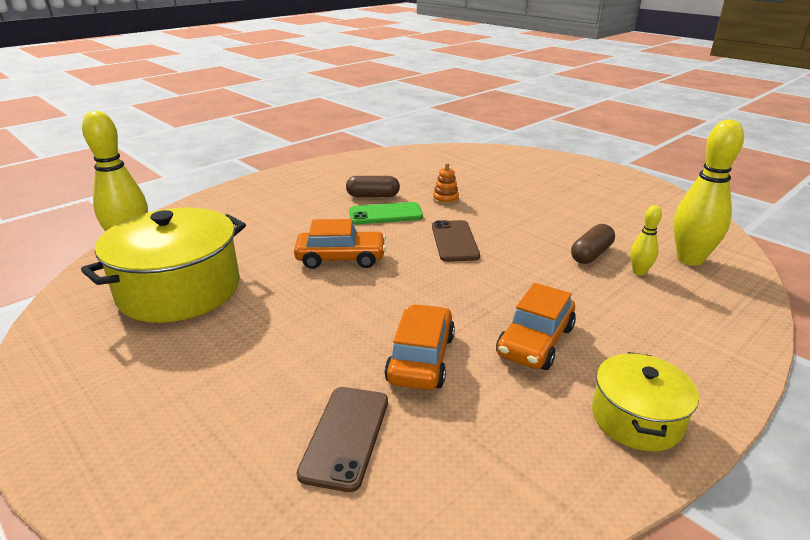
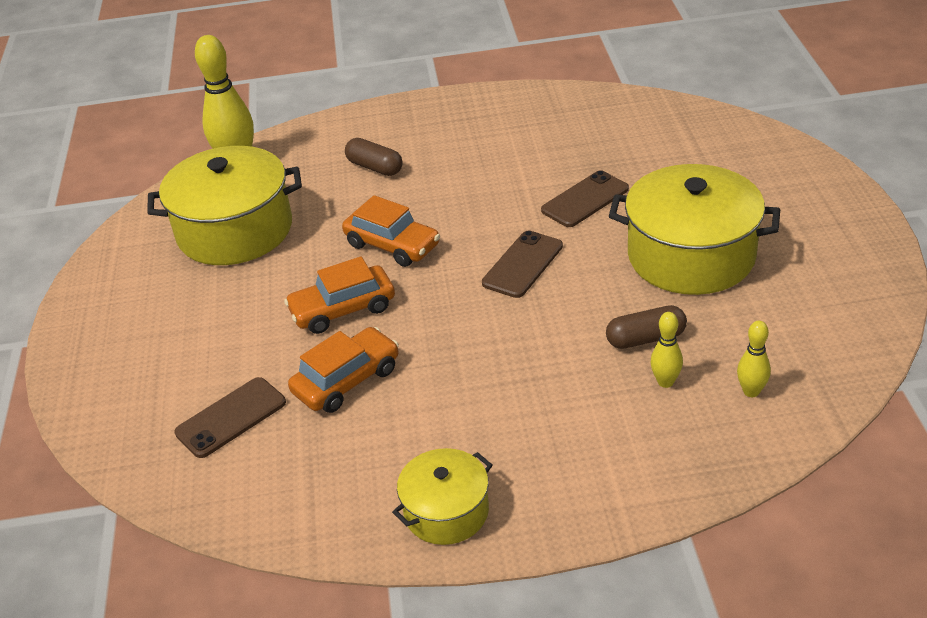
camera: 40 degrees right, 10 degrees up
brown capsule [346,176,400,197] -> brown capsule moved to [345,138,403,176]
green phone [349,202,423,224] -> none
orange stacking toy [433,163,459,205] -> brown phone [541,170,629,227]
orange car [496,283,576,370] -> orange car moved to [284,256,395,334]
yellow bowling pin [673,120,744,266] -> yellow bowling pin [737,321,771,397], size x0.50
none -> yellow pot [609,164,780,295]

